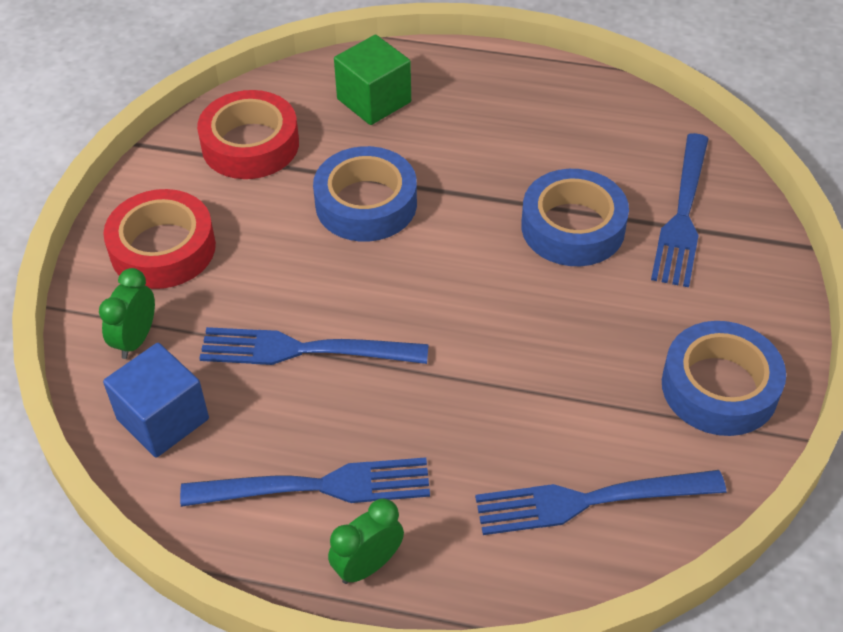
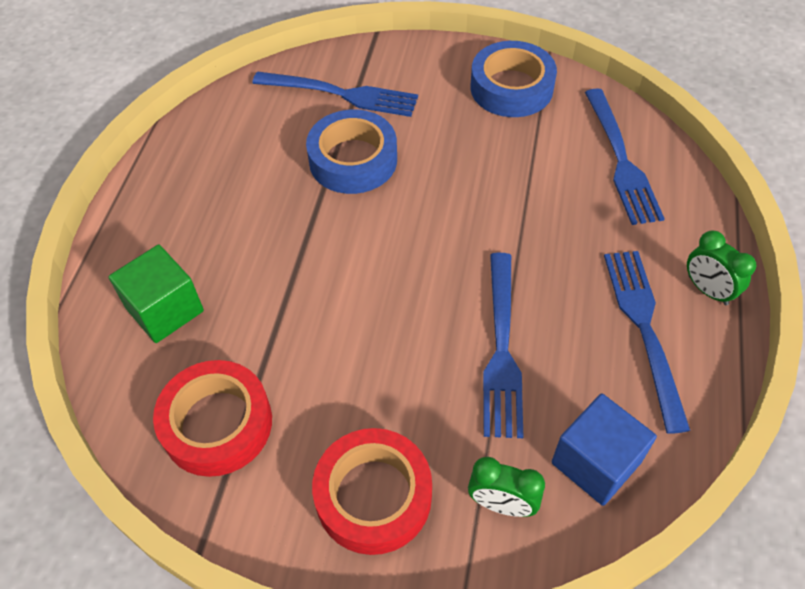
camera: 90 degrees left, 5 degrees up
blue tape [313,146,417,242] -> none

